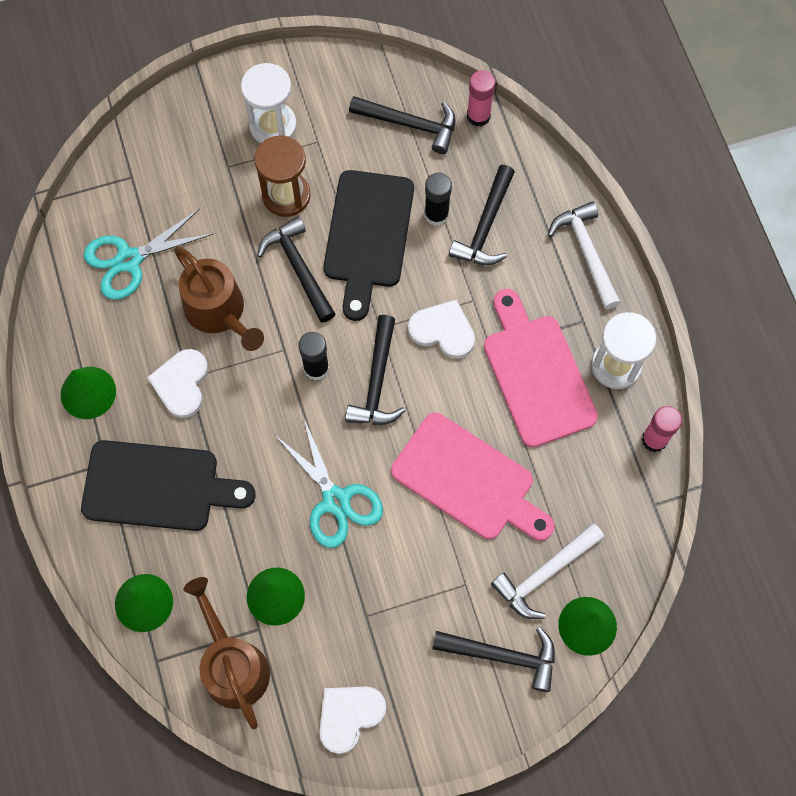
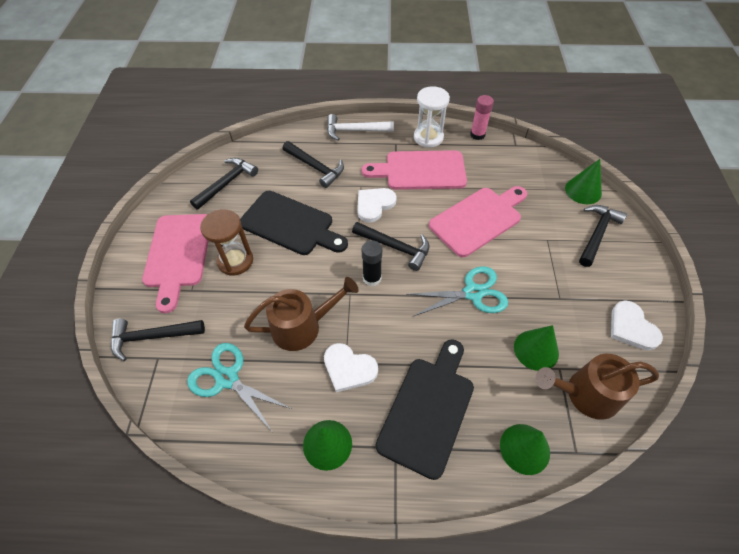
camera: 70 degrees left, 15 degrees down
turquoise scissors [84,209,213,300] -> turquoise scissors turned 135 degrees clockwise [187,343,292,430]
white hourglass [241,63,297,143] -> pink cutting board [142,214,208,313]
black hammer [257,217,335,323] -> black hammer moved to [111,319,205,361]
black glue stick [425,173,452,226] -> none
pink glue stick [467,70,495,127] -> none
white hammer [491,523,604,619] -> none

